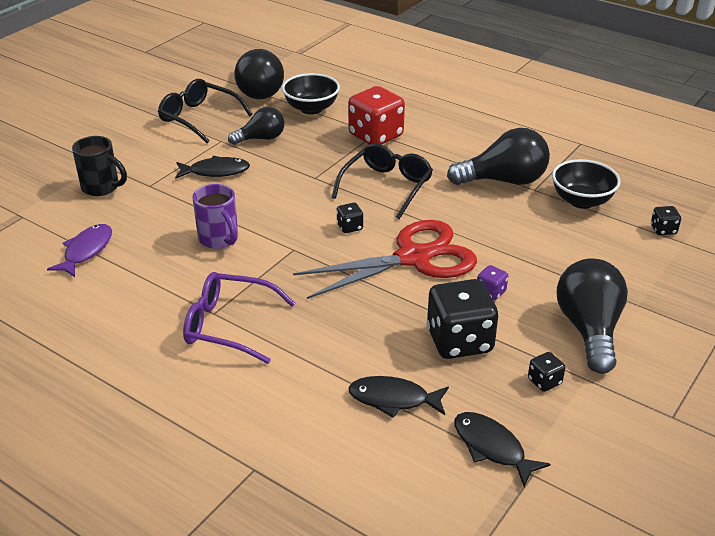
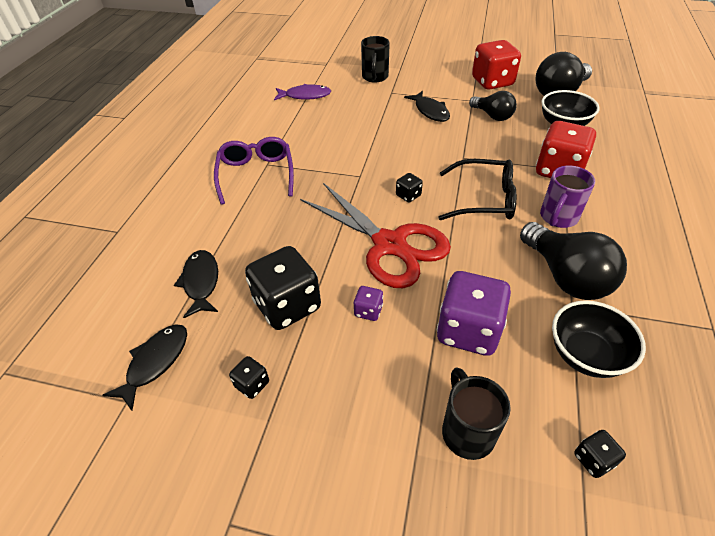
camera: 70 degrees right, 10 degrees up
black glasses [158,79,252,143] -> red dice [472,40,521,90]
purple mug [192,184,238,249] -> purple mug moved to [540,165,595,228]
black light bulb [557,258,628,374] -> none
none -> purple dice [437,271,511,356]
none -> black mug [442,367,511,460]

